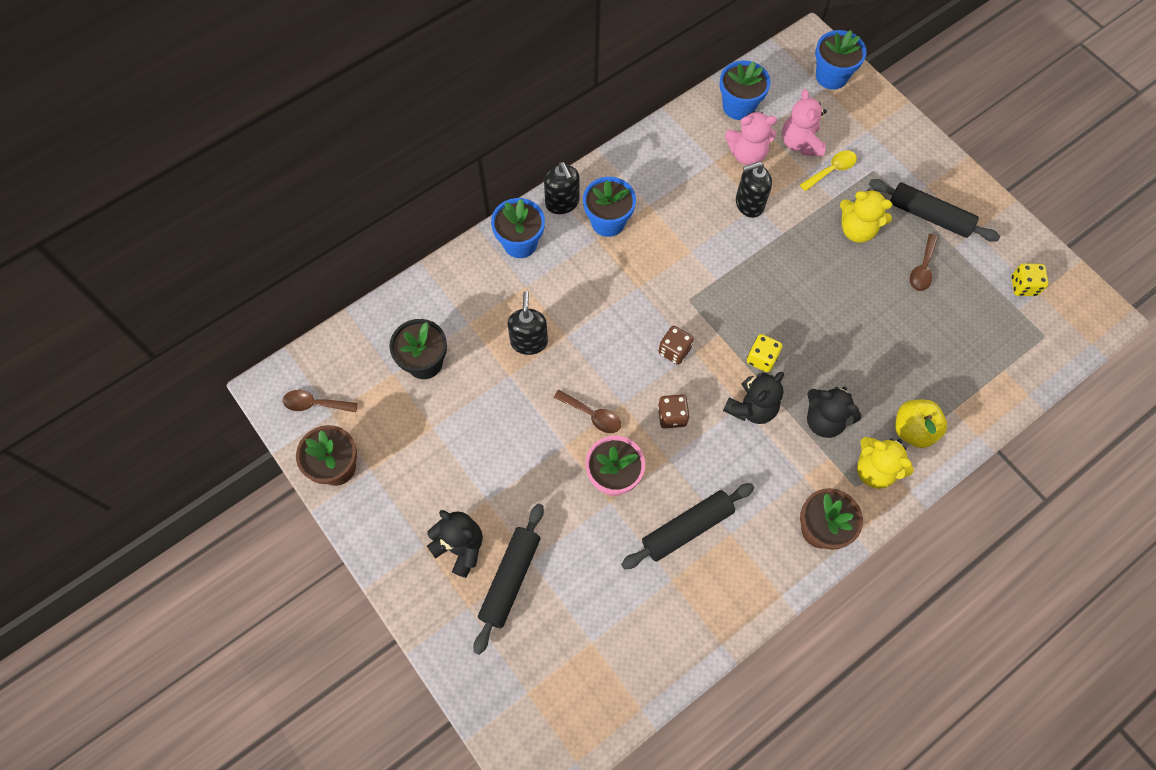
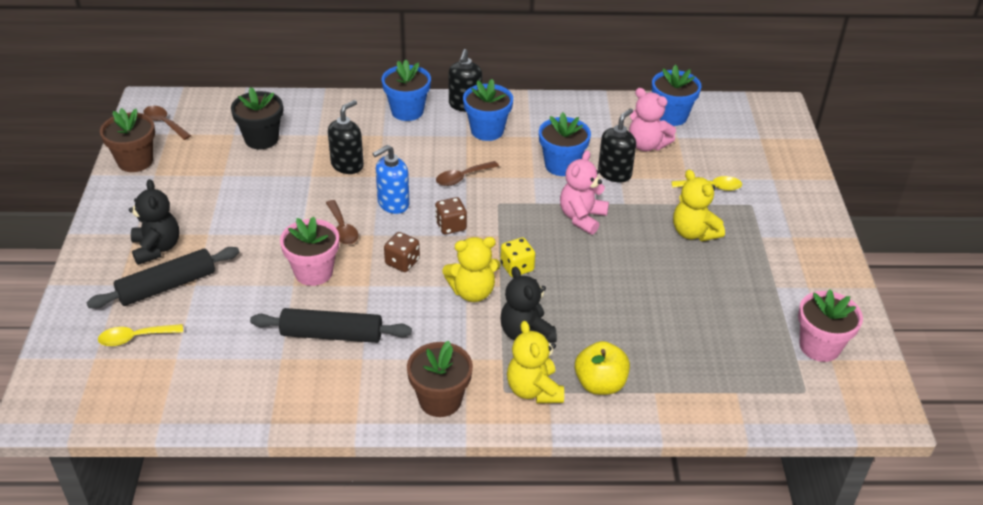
camera: 35 degrees right, 25 degrees down
black teddy bear [723,372,784,424] -> yellow teddy bear [442,237,501,302]
black soap dispenser [736,162,772,218] -> black soap dispenser turned 105 degrees clockwise [598,108,636,182]
pink teddy bear [782,89,827,157] -> pink teddy bear moved to [560,150,609,235]
blue flower pot [815,30,867,90] -> blue flower pot moved to [539,112,591,176]
black rolling pin [869,179,1000,242] -> none
brown spoon [910,234,938,291] -> brown spoon moved to [436,161,499,186]
yellow dice [1011,263,1049,296] -> pink flower pot [798,289,863,362]
none -> yellow spoon [98,324,183,346]
none -> blue soap dispenser [373,145,410,214]

